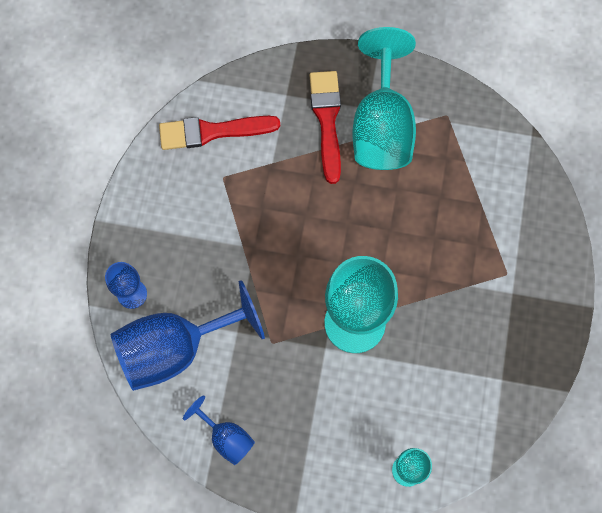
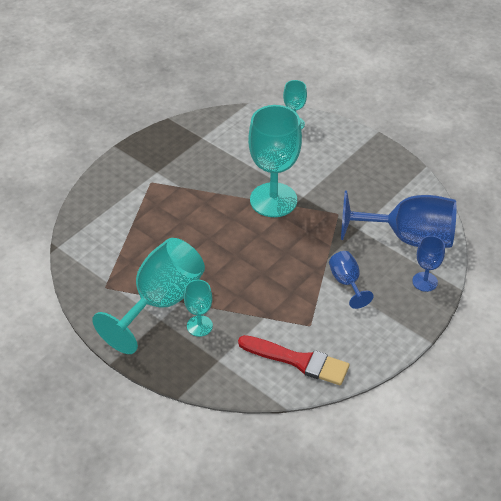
camera: 150 degrees left, 25 degrees down
blue goblet [183,395,255,465] -> blue goblet moved to [329,251,373,309]
red brush [309,71,341,184] -> turquoise goblet [184,280,213,337]

